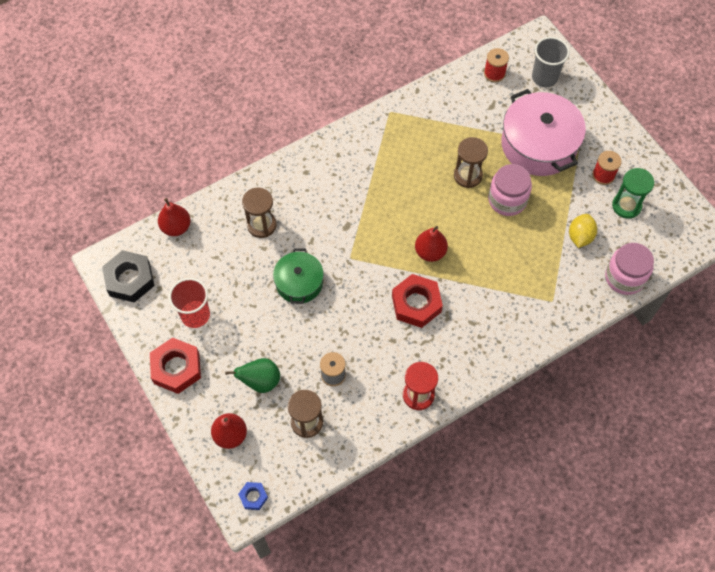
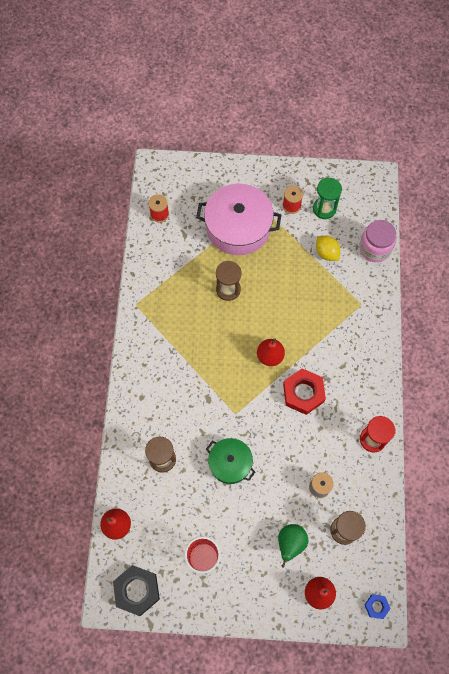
camera: 55 degrees left, 5 degrees up
red nut [150,337,201,394] -> none
pink jar [488,164,532,216] -> none
grey cup [532,37,570,87] -> none

